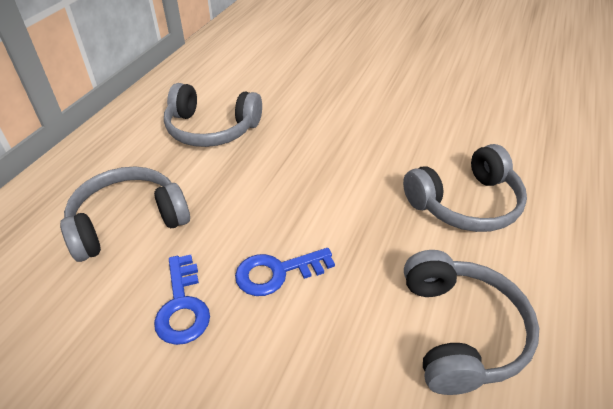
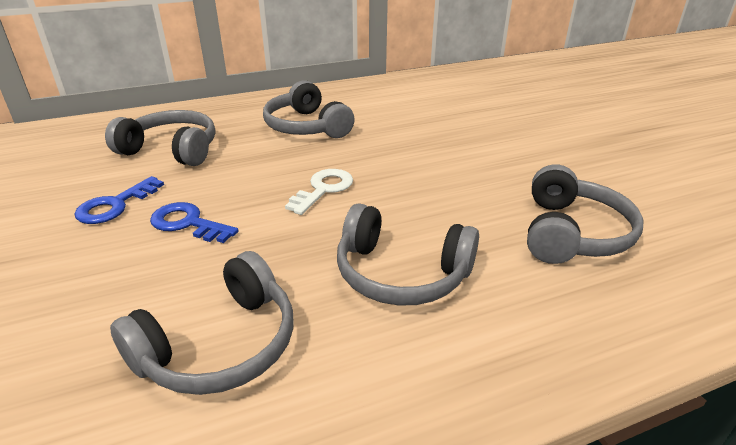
camera: 45 degrees right, 10 degrees down
none -> white key [285,169,353,215]
none -> grey headphones [527,164,643,264]

